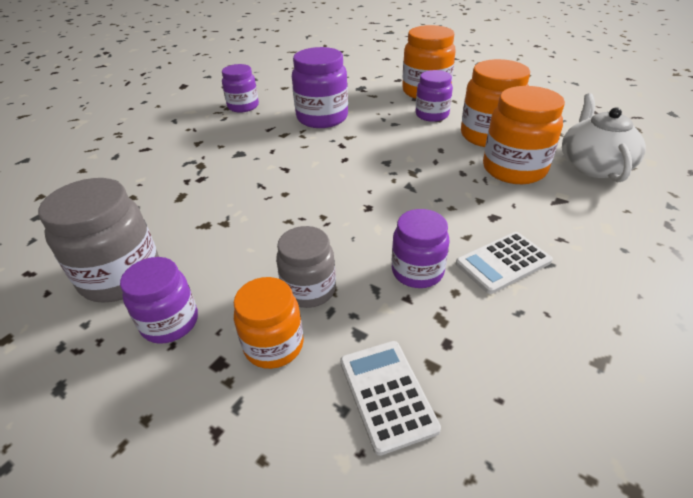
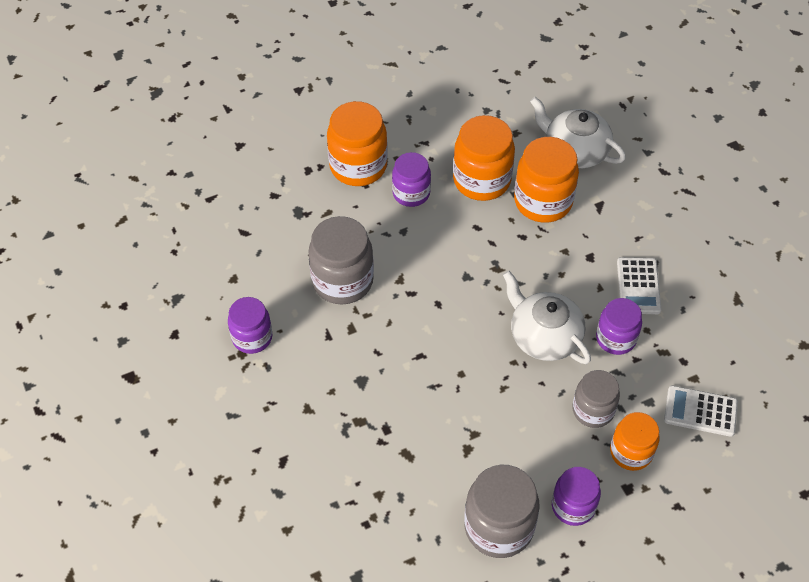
camera: 60 degrees left, 15 degrees up
purple jar [292,47,348,128] -> grey jar [308,216,374,305]
none -> white teapot [503,271,591,364]

